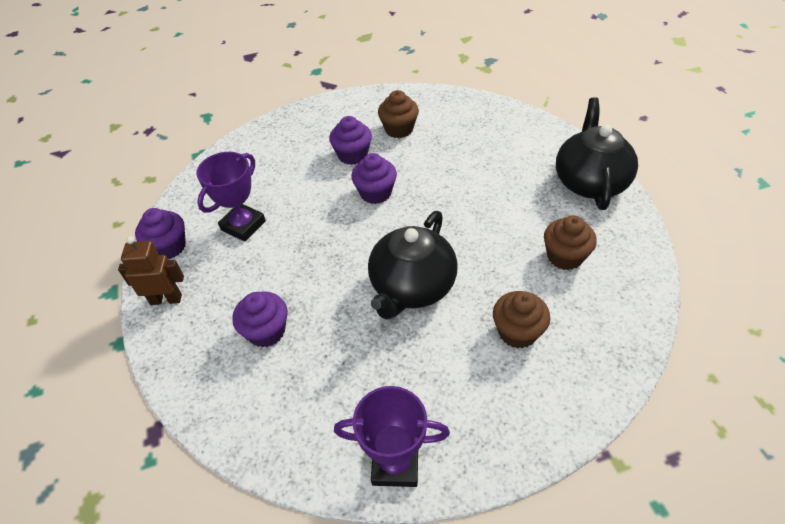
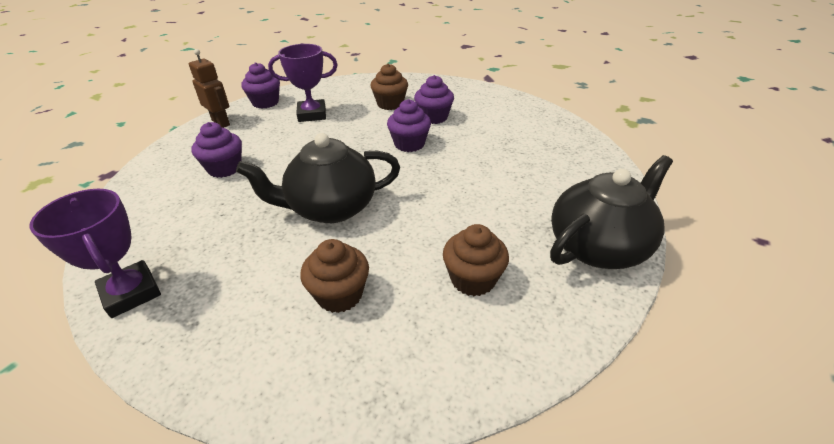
camera: 45 degrees right, 10 degrees down
brown cupcake [378,90,419,138] -> brown cupcake moved to [370,63,408,110]

